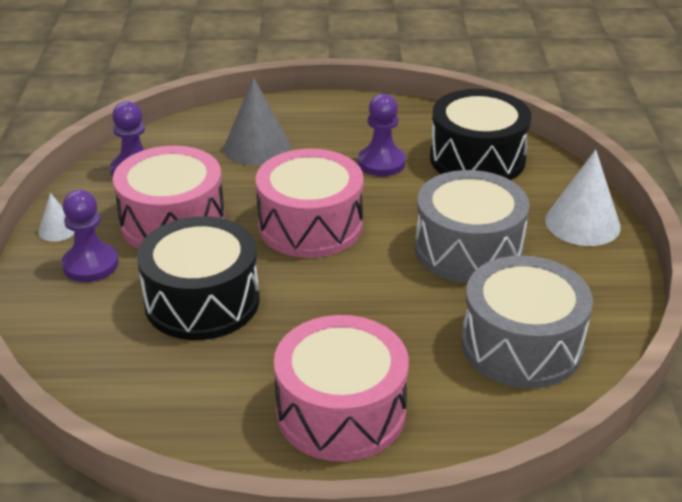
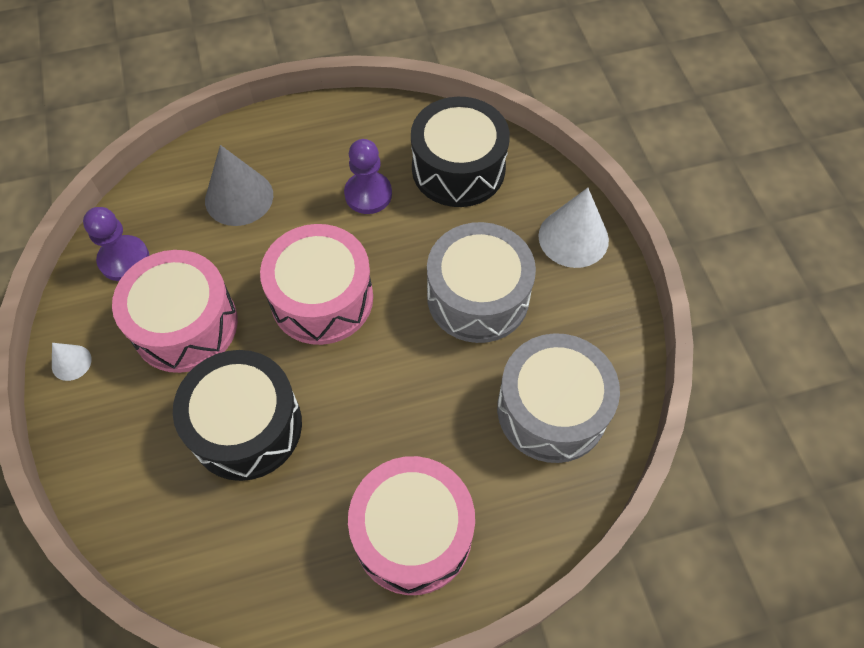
camera: 15 degrees left, 25 degrees up
purple pawn [62,190,119,282] -> none

